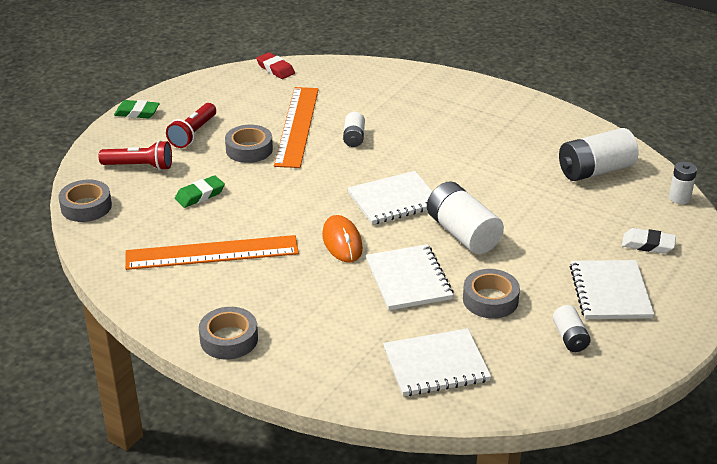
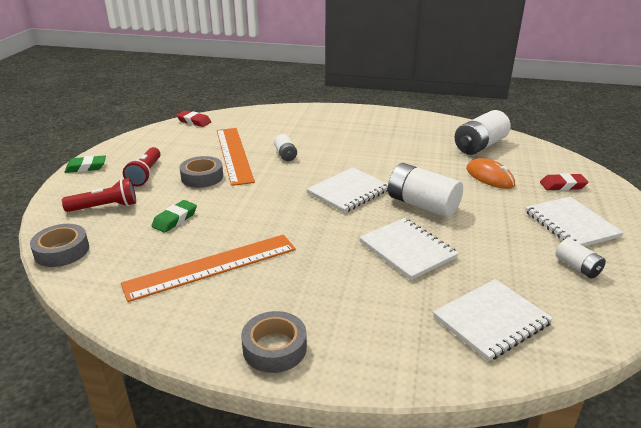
camera: 20 degrees left, 5 degrees down
orange mouse [322,215,363,263] -> orange mouse moved to [466,158,515,189]
grey tape [463,269,520,318] -> none
white eraser [622,228,676,254] -> red eraser [540,173,588,191]
white battery [669,161,697,204] -> none

